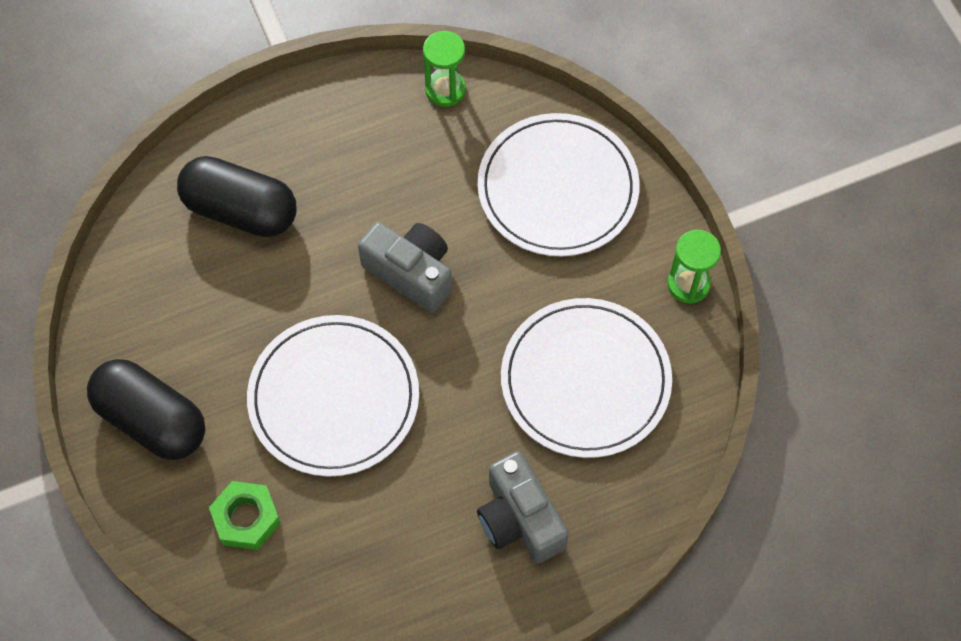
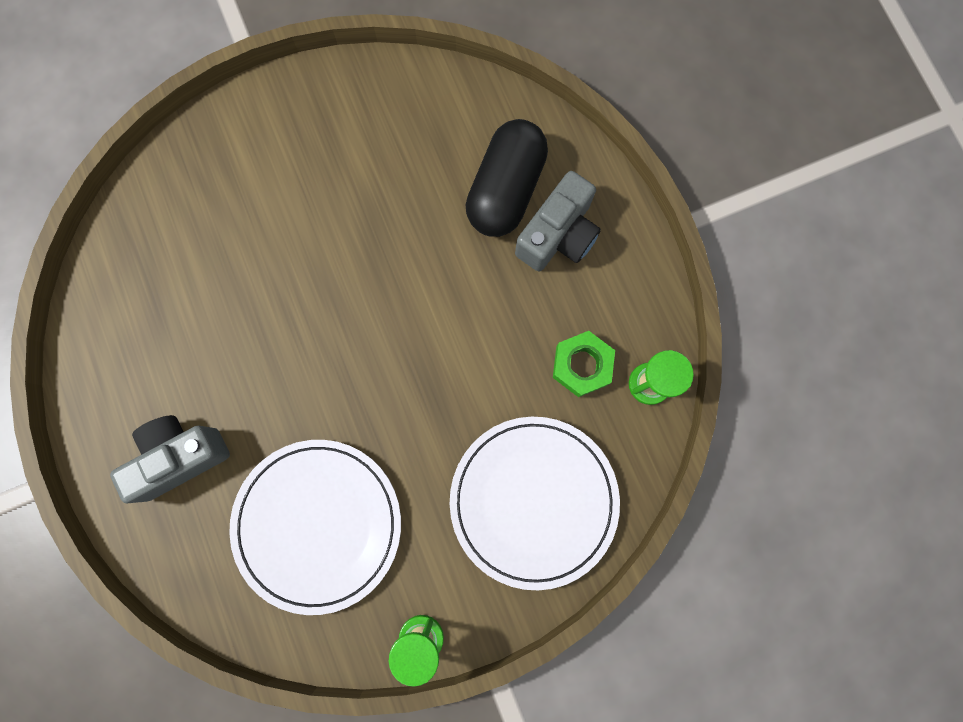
camera: 90 degrees right, 15 degrees up
black capsule [87,359,205,460] -> none
green nut [209,481,281,550] -> green nut moved to [553,331,615,397]
white plate [247,315,419,477] -> none
grey camera [358,222,452,313] -> grey camera moved to [515,171,601,271]

